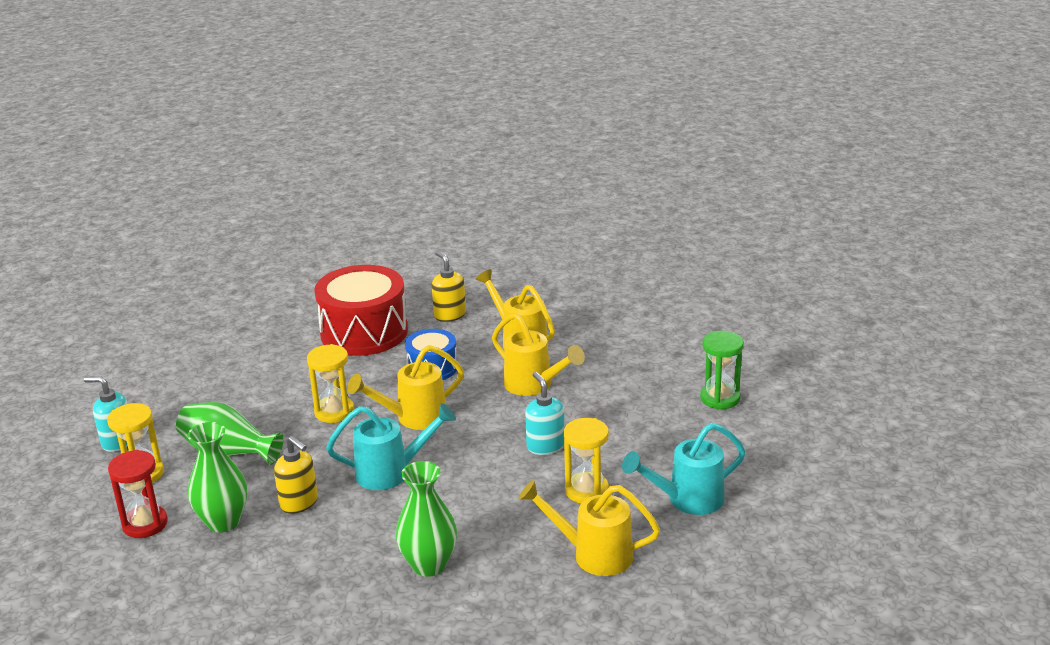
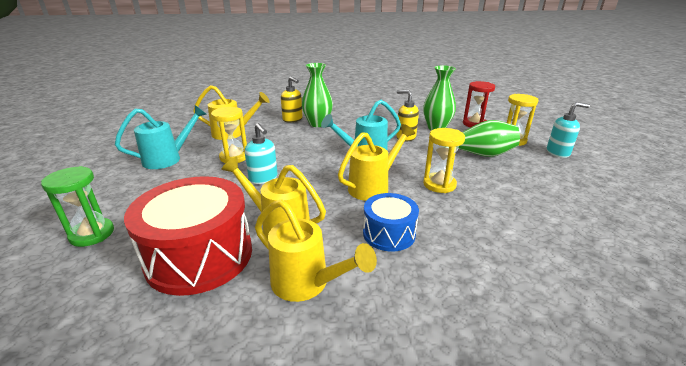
camera: 165 degrees right, 0 degrees up
red drum [314,265,408,356] -> red drum moved to [124,176,252,296]
yellow soap dispenser [432,251,466,322] -> yellow soap dispenser moved to [281,76,303,123]

